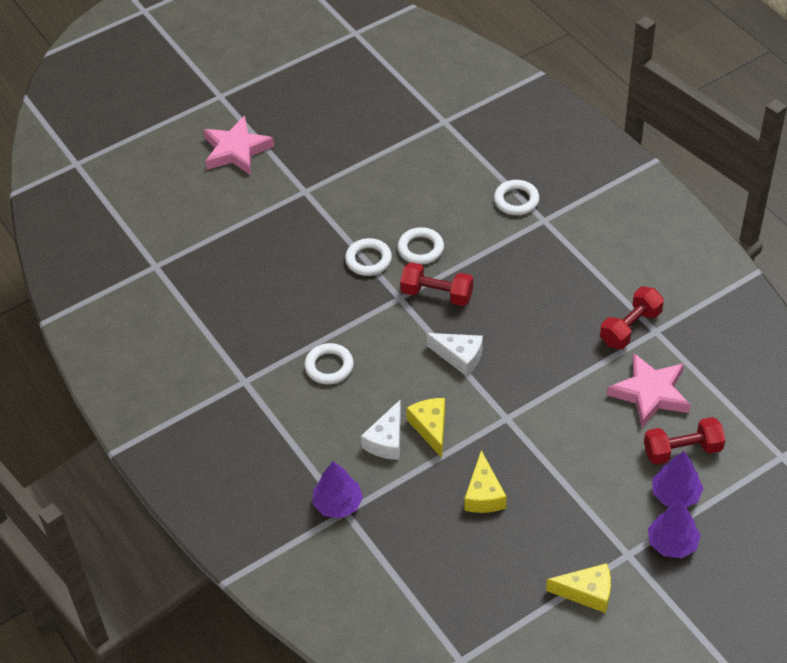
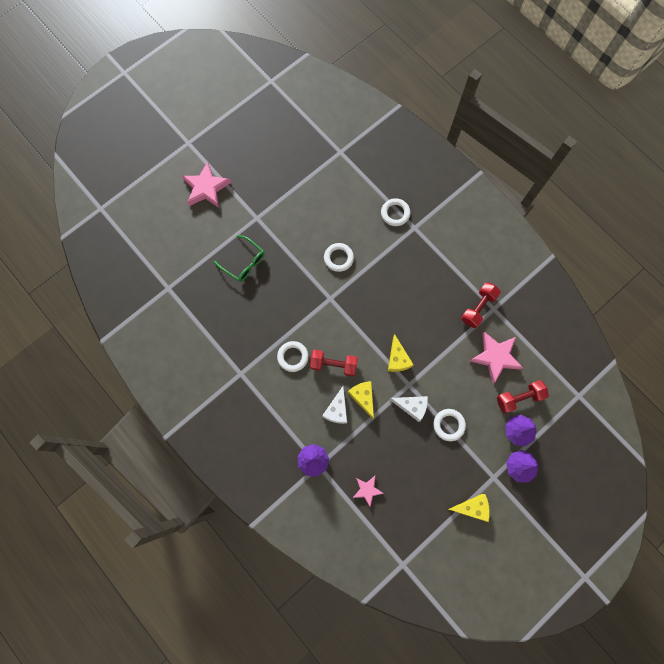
camera: 10 degrees left, 25 degrees up
white ring [345,238,392,276] -> white ring moved to [434,409,466,441]
red dumbbell [400,262,473,306] -> red dumbbell moved to [310,349,358,377]
white cheese [426,333,483,376] -> white cheese moved to [389,396,428,422]
yellow cheese [464,450,507,513] -> yellow cheese moved to [388,334,414,372]
none -> green glasses [214,235,265,282]
none -> pink star [353,476,384,507]

